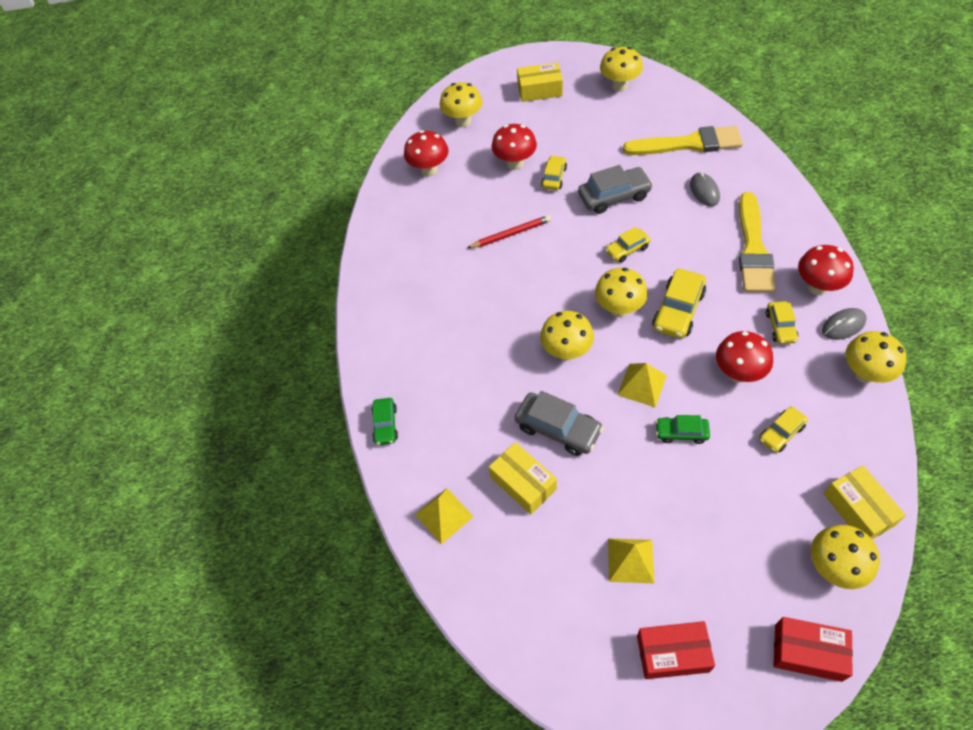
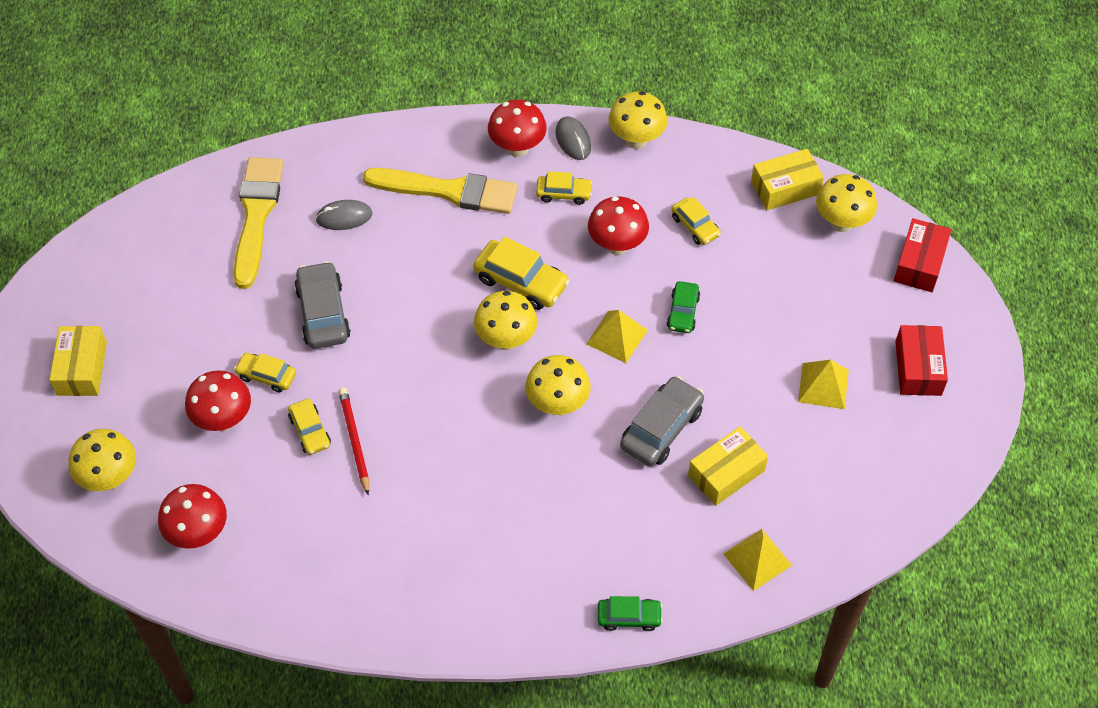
camera: 90 degrees left, 0 degrees up
yellow mushroom [600,47,643,92] -> none
yellow car [605,227,651,263] -> yellow car moved to [288,399,331,455]

